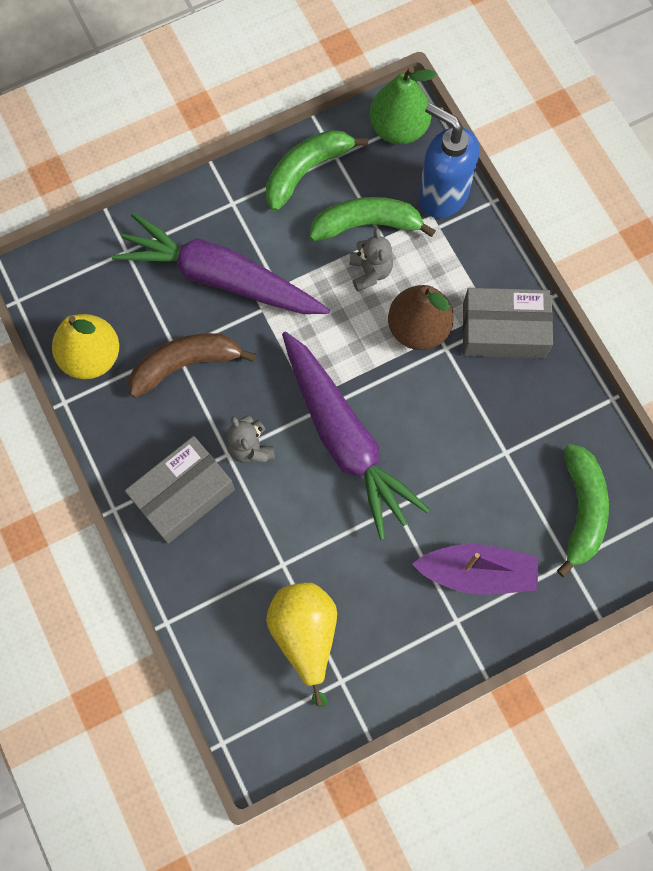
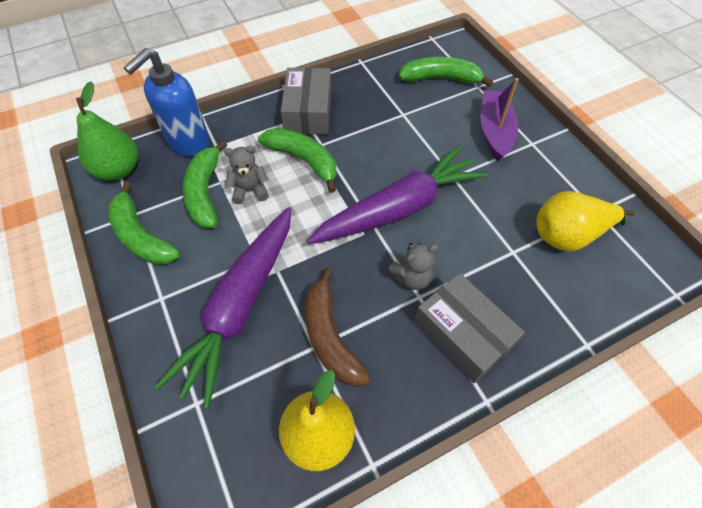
camera: 90 degrees left, 15 degrees down
brown pear [388,285,454,350] -> green banana [258,128,337,193]

